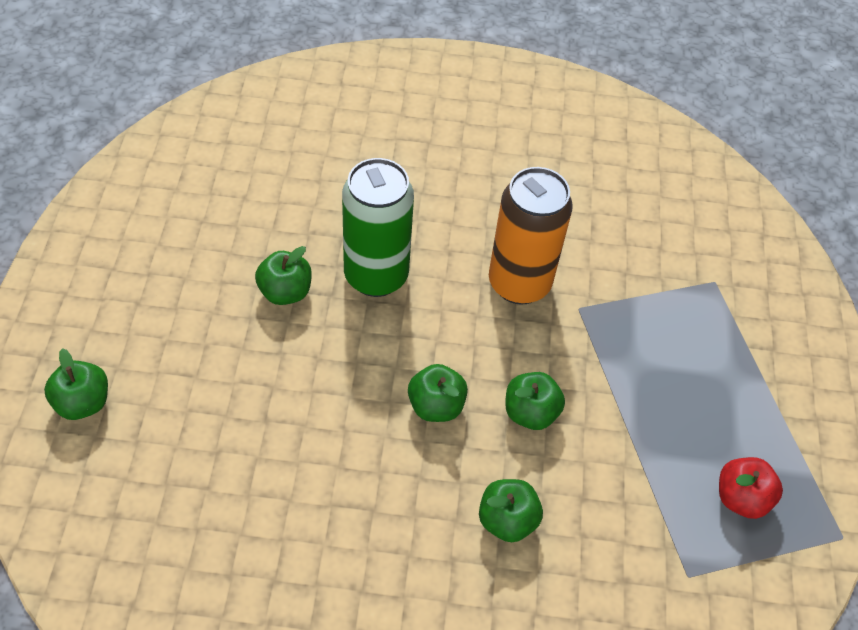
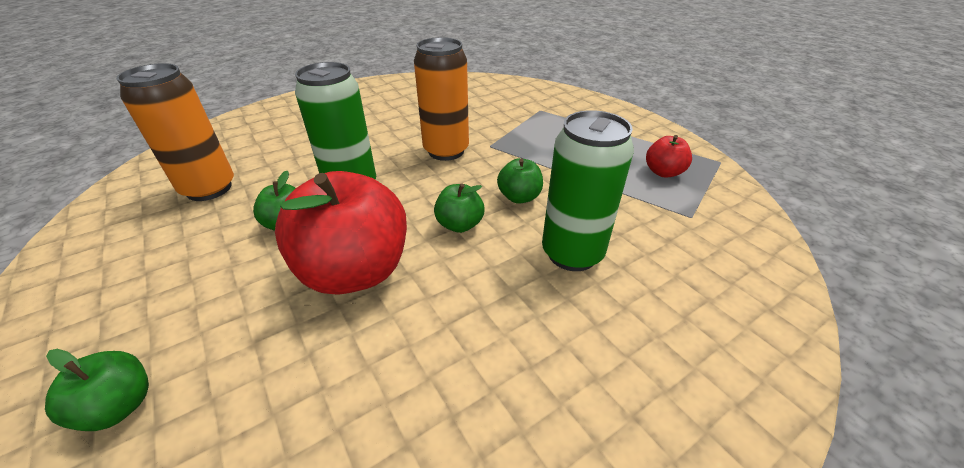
camera: 35 degrees left, 15 degrees down
green apple [479,479,543,542] -> green can [542,110,634,271]
none -> orange can [116,63,234,201]
none -> red apple [275,171,407,295]

